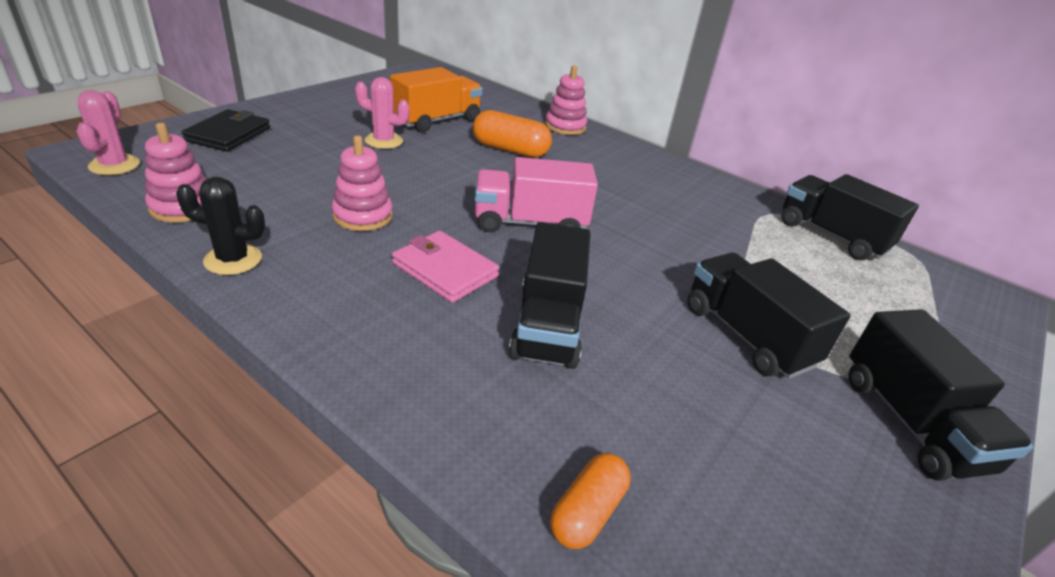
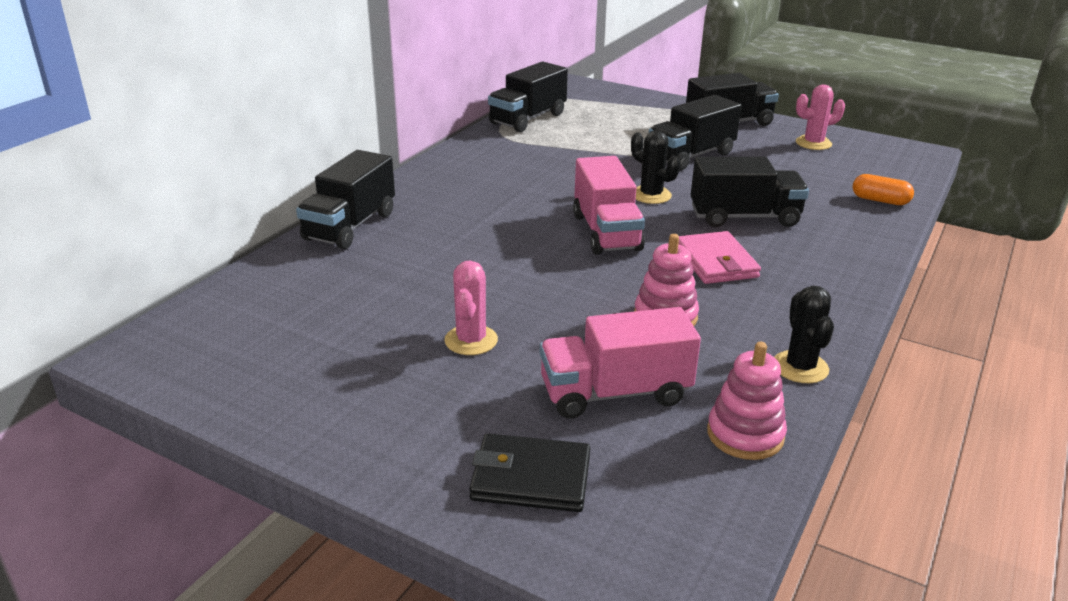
camera: 95 degrees left, 5 degrees down
pink cactus [76,90,140,175] -> pink cactus moved to [796,84,845,150]
orange truck [390,67,483,132] -> none
pink wallet [392,231,499,303] -> pink wallet turned 45 degrees counterclockwise [679,231,761,284]
orange capsule [473,110,552,158] -> none
pink stacking toy [545,65,587,135] -> black truck [296,150,395,249]
none -> pink truck [540,307,701,419]
none -> black cactus [631,130,680,204]

